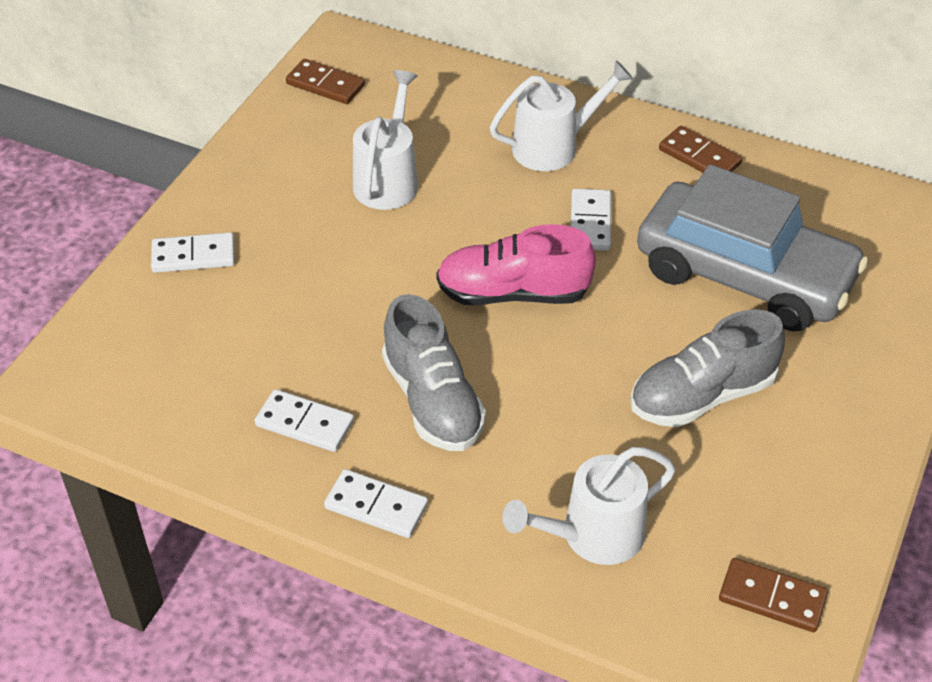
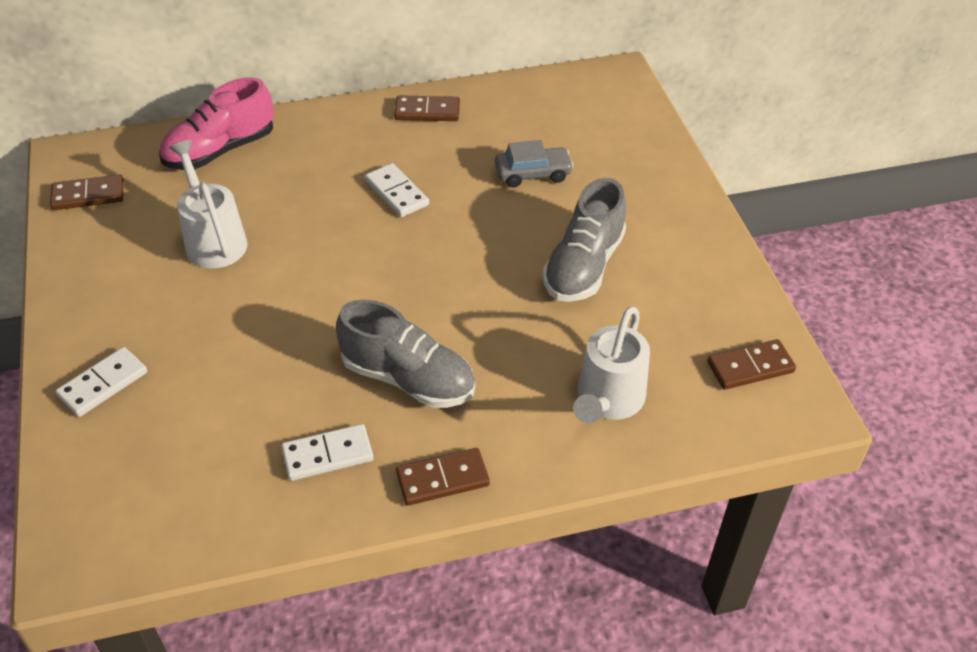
camera: 40 degrees left, 0 degrees up
white domino [324,469,428,538] -> brown domino [396,448,490,506]
pink shoe [436,224,596,306] -> pink shoe moved to [159,77,274,170]
white watering can [490,60,633,171] -> none
grey car [637,164,868,331] -> grey car [495,140,574,188], size x0.43

